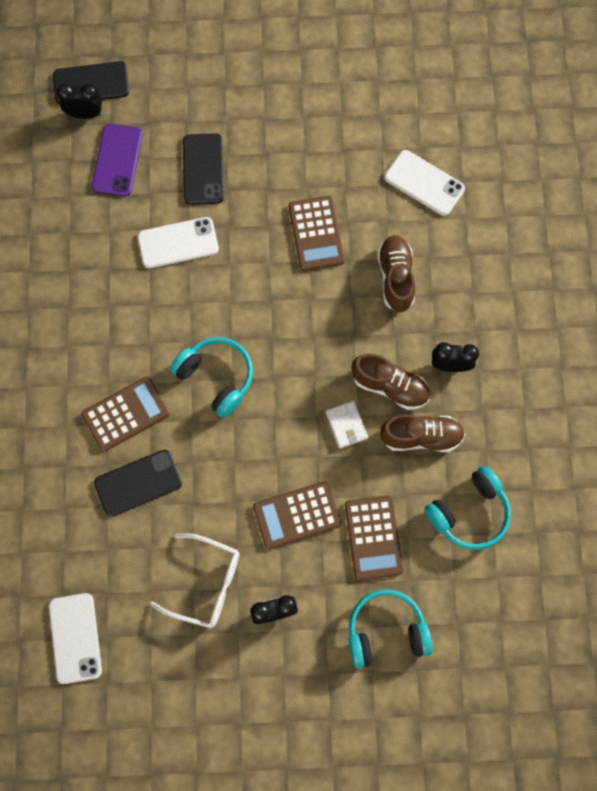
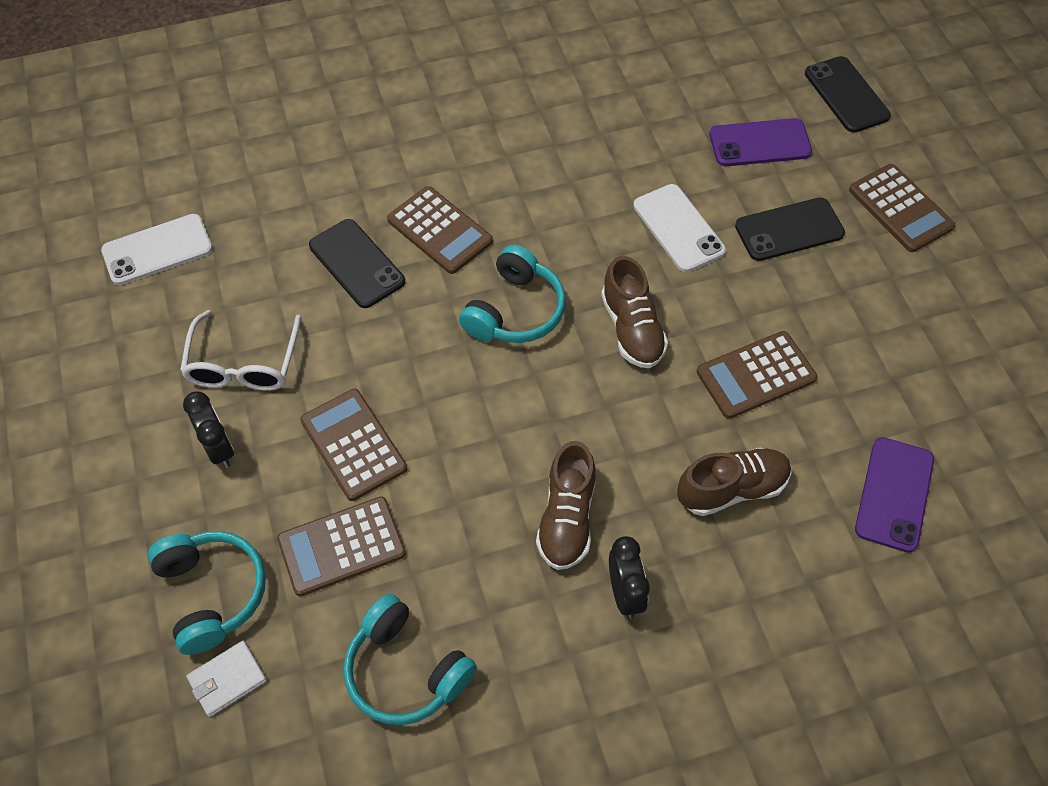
camera: 75 degrees right, 15 degrees down
black clock [56,83,102,119] -> none
white wallet [326,401,368,449] -> white wallet moved to [186,641,267,717]
brown shoe [380,415,465,452] -> brown shoe moved to [601,256,668,368]
white phone [385,150,465,216] -> purple phone [855,437,934,553]
none -> brown calculator [849,164,955,252]

